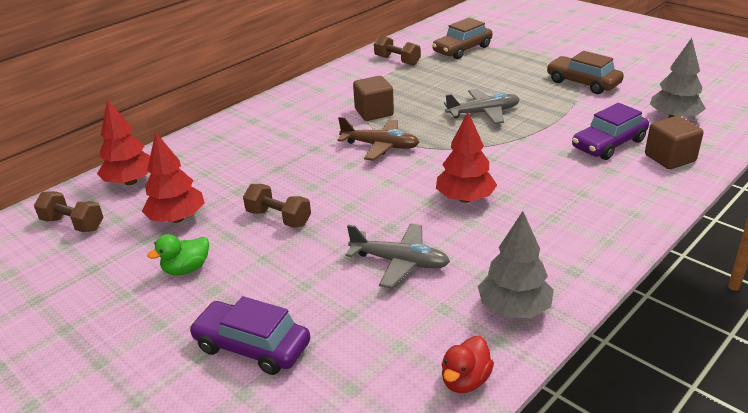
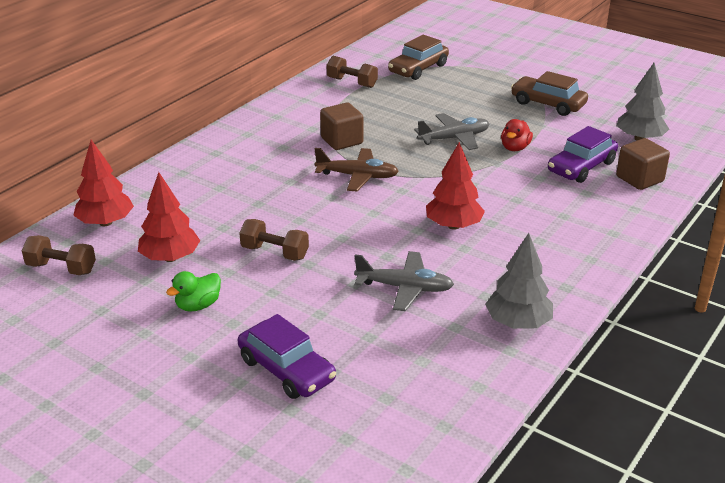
camera: 10 degrees left, 0 degrees up
purple car [189,296,310,375] -> purple car turned 150 degrees counterclockwise [238,314,336,399]
red duck [442,336,494,393] -> red duck moved to [501,119,533,151]

